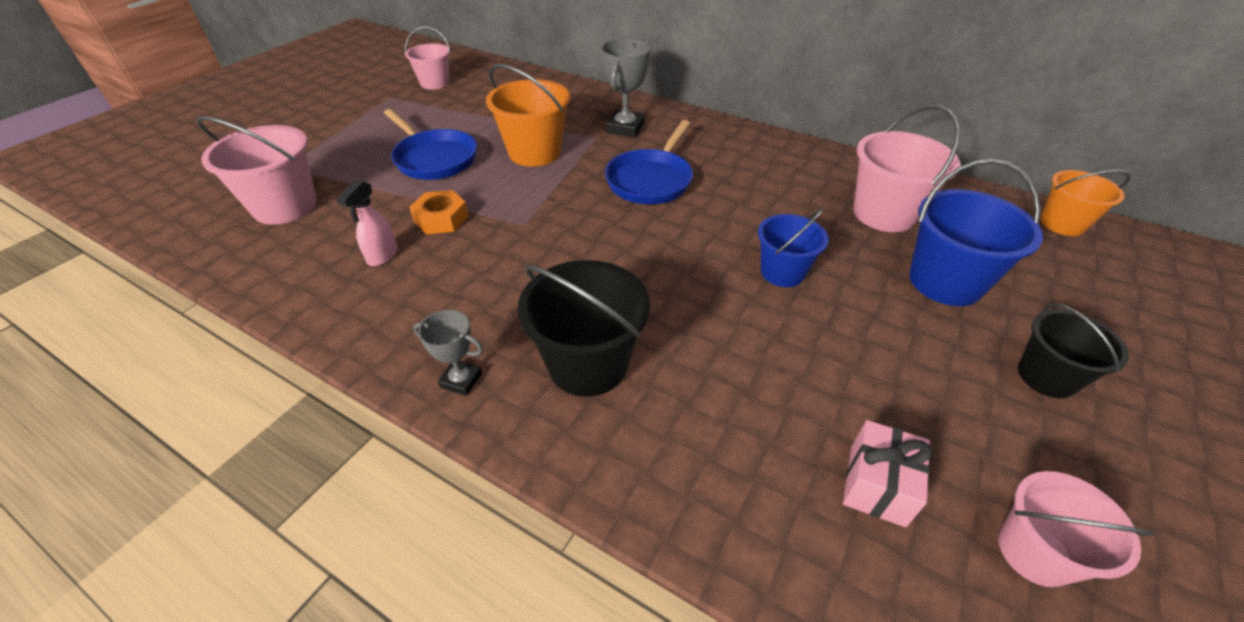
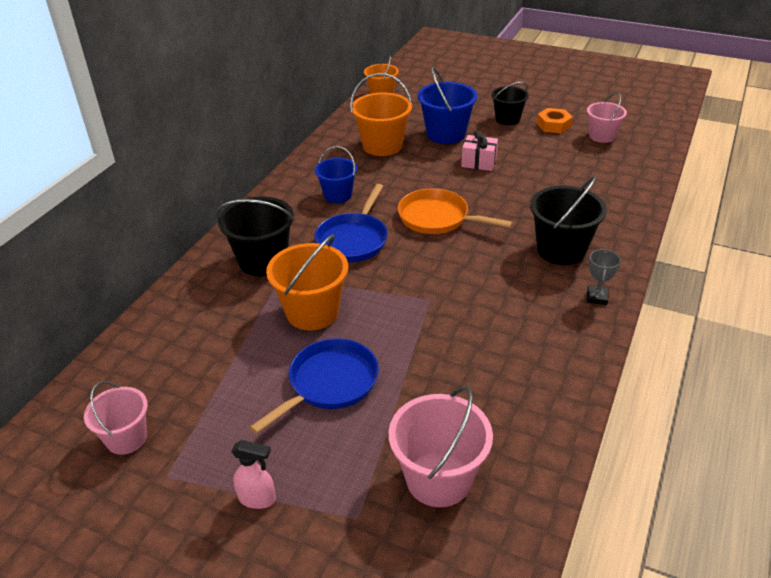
camera: 95 degrees left, 5 degrees down
pink spray bottle [337,180,397,266] -> pink spray bottle moved to [231,440,276,509]
orange nut [409,190,469,234] -> orange nut moved to [537,108,573,133]
grey trophy [601,38,651,137] -> black bucket [216,197,295,276]
blue pan [605,120,693,204] -> blue pan turned 90 degrees clockwise [314,184,388,262]
blue bucket [758,209,829,287] -> blue bucket moved to [315,146,357,203]
pink gift [843,420,933,527] -> pink gift moved to [461,130,498,171]
pink bucket [853,105,961,232] -> orange bucket [350,73,412,156]
none -> orange pan [398,188,513,234]

